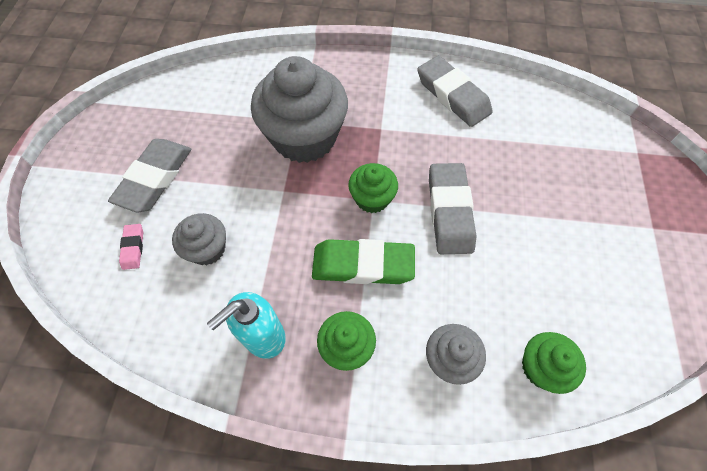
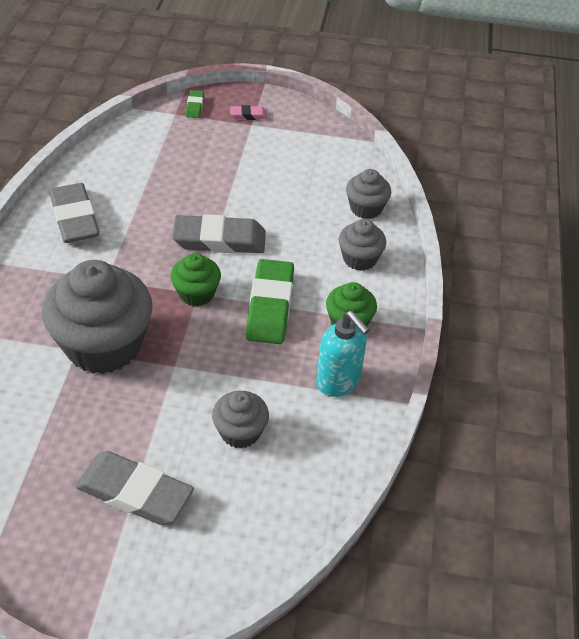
camera: 90 degrees left, 15 degrees down
pink eraser [119,224,143,270] -> pink eraser moved to [230,105,267,120]
grey eraser [417,56,493,127] -> grey eraser turned 75 degrees counterclockwise [49,183,100,243]
green cupcake [522,332,586,394] -> grey cupcake [346,169,391,219]
none -> green eraser [186,90,204,118]

